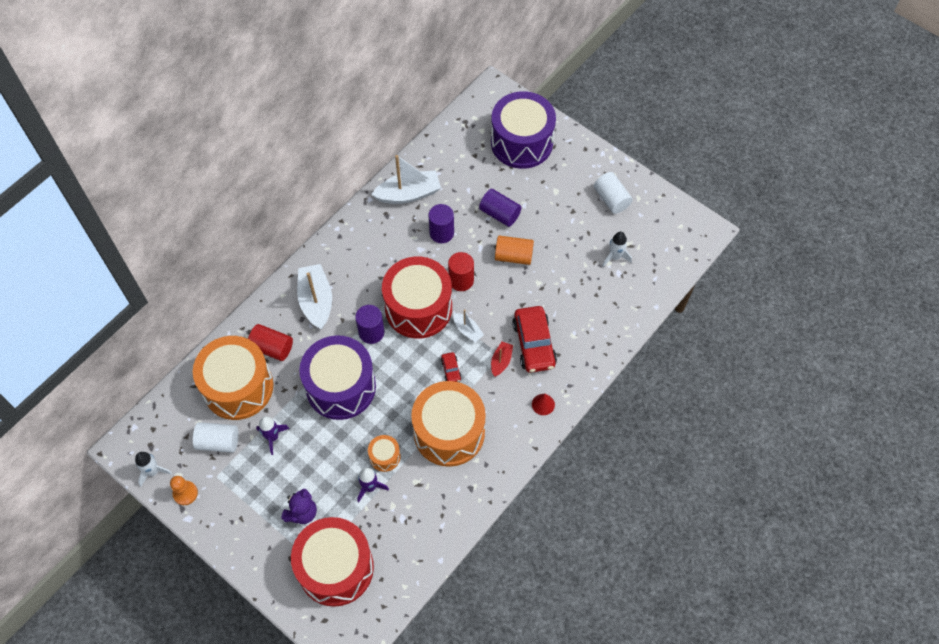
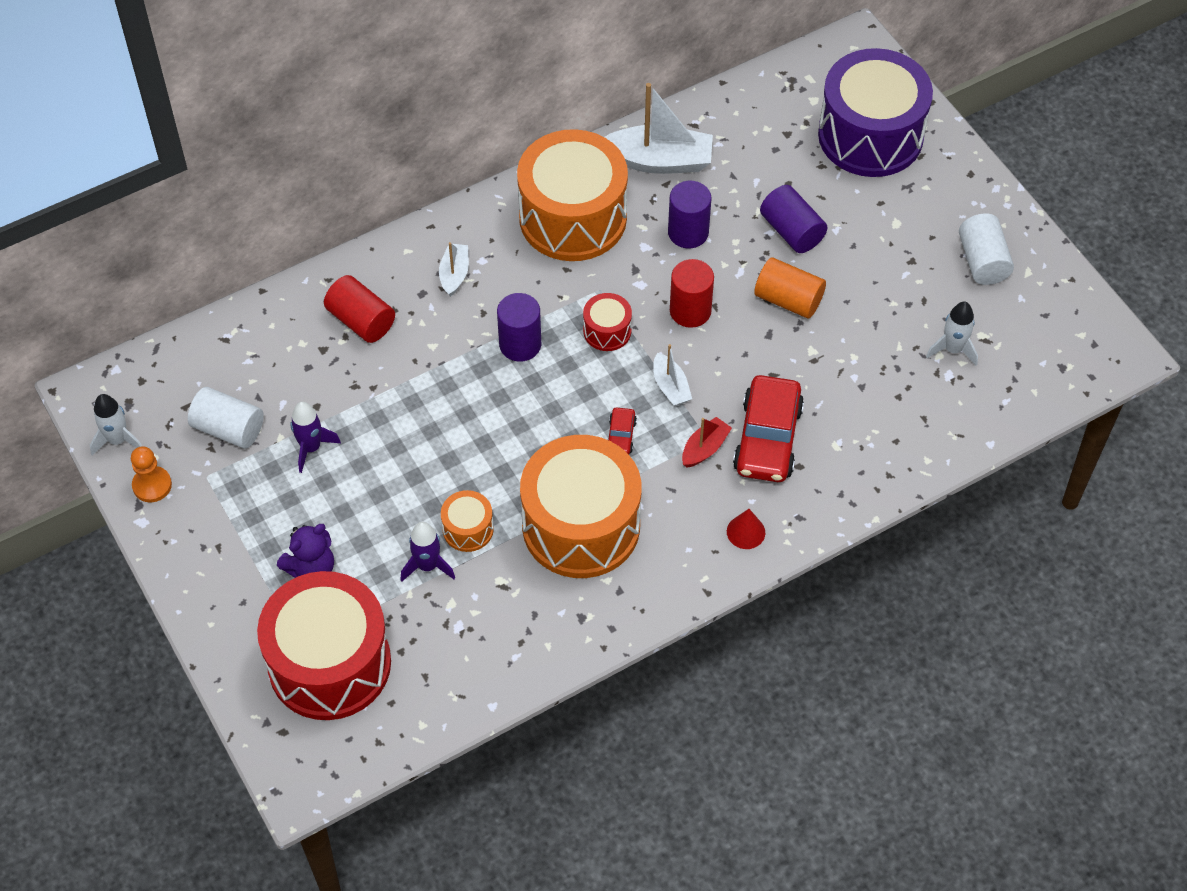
camera: 20 degrees right, 5 degrees down
orange drum [193,336,273,420] -> orange drum moved to [517,129,628,261]
white boat [297,264,332,330] -> white boat [439,242,469,297], size x0.53
purple drum [299,335,376,420] -> none
red drum [382,257,452,339] -> red drum [583,293,632,351], size x0.43

